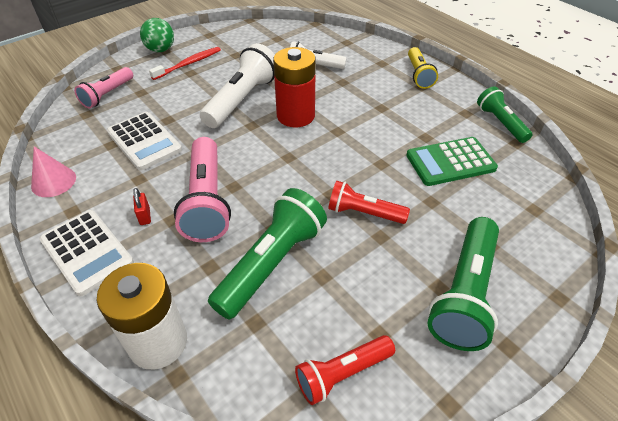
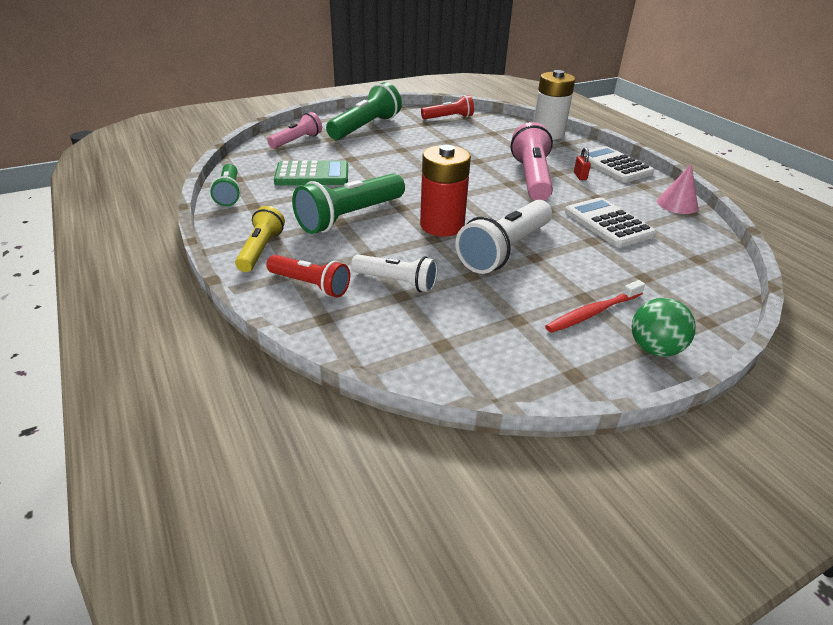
camera: 170 degrees left, 10 degrees down
pink flashlight [74,67,133,108] -> pink flashlight moved to [267,112,322,149]
green flashlight [208,188,327,320] -> green flashlight moved to [292,173,405,234]
red flashlight [328,181,410,224] -> red flashlight moved to [266,255,350,297]

